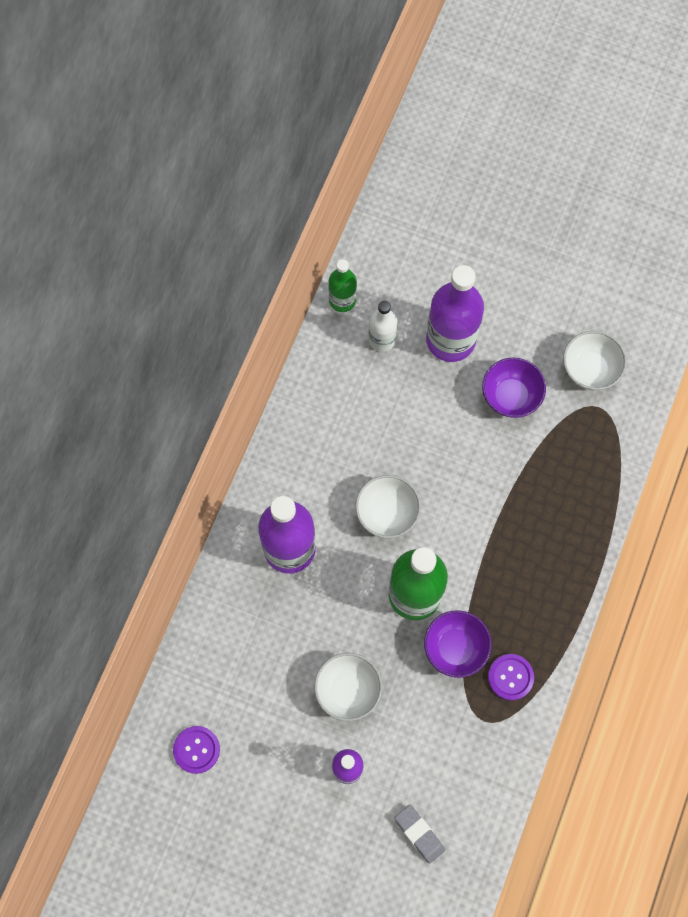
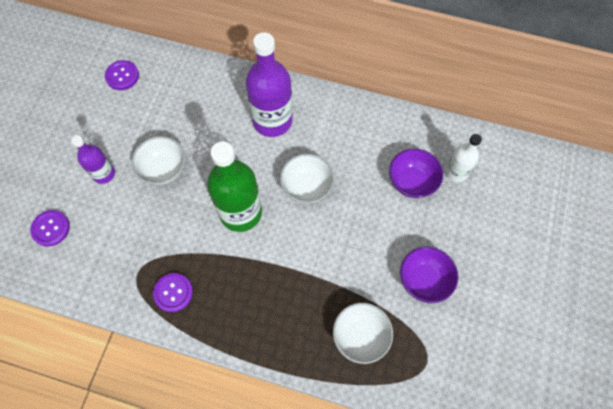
camera: 85 degrees right, 5 degrees down
green bottle [328,259,357,312] -> none
grey eraser [394,805,445,864] -> purple button [30,210,70,246]
purple bowl [424,610,492,678] -> purple bowl moved to [389,148,443,198]
purple bottle [426,265,484,362] -> none
white bowl [563,331,627,390] -> white bowl moved to [333,303,393,364]

